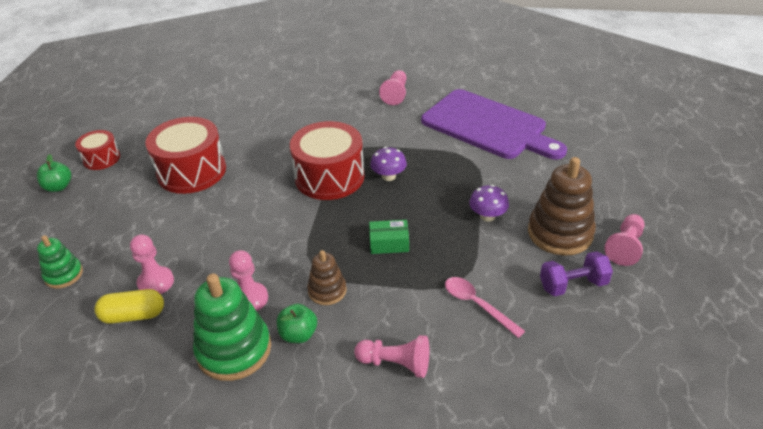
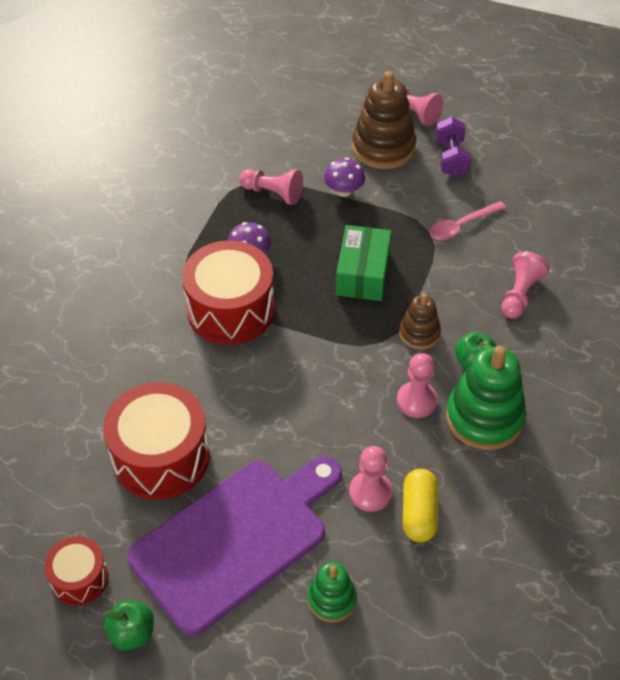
camera: 80 degrees left, 10 degrees up
green box [369,220,409,254] -> green box [336,225,392,301], size x1.58
pink pawn [379,70,407,105] -> pink pawn moved to [239,169,303,205]
purple cutting board [421,89,567,159] -> purple cutting board moved to [127,456,342,636]

